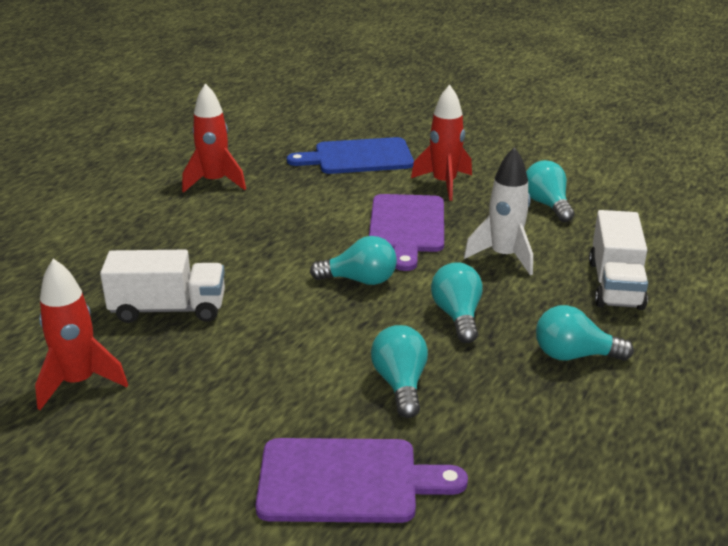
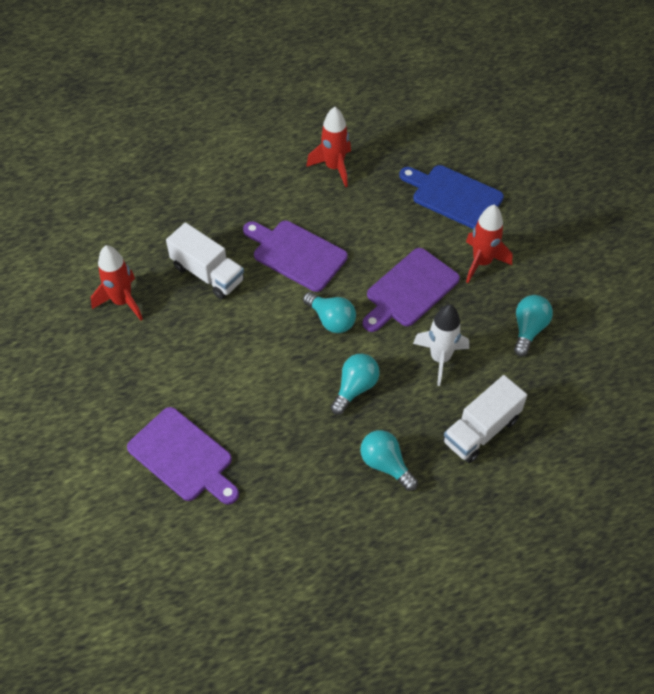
camera: 40 degrees right, 25 degrees up
turquoise light bulb [371,325,428,418] -> none
none -> purple cutting board [243,221,348,292]

